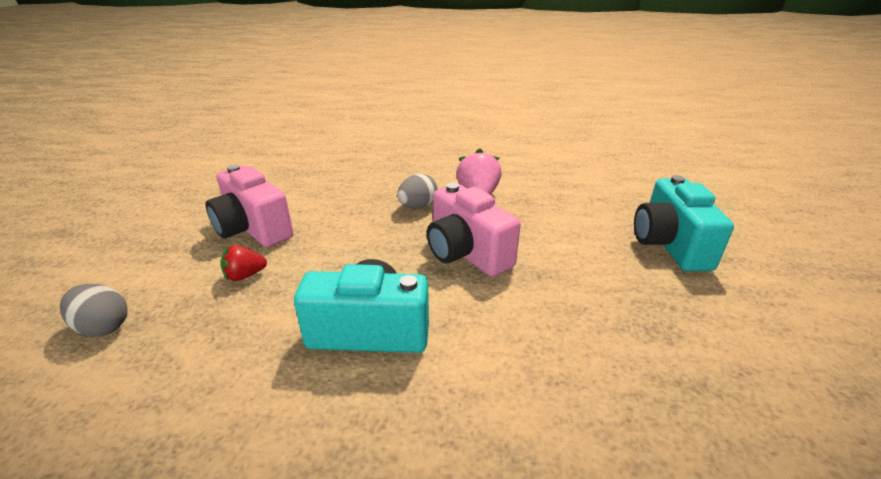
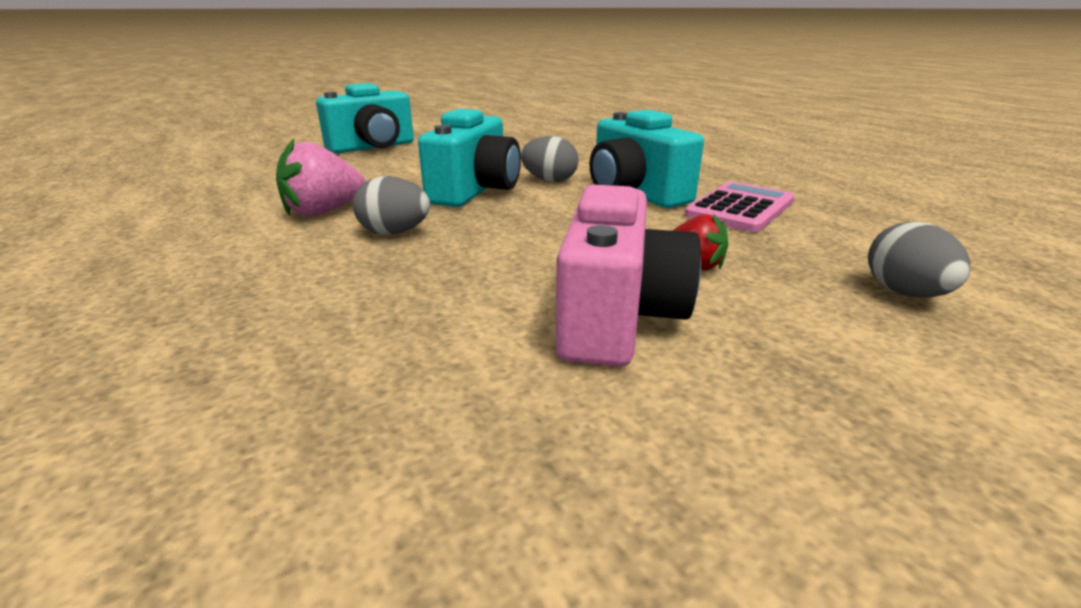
camera: 125 degrees left, 5 degrees down
pink camera [427,183,521,277] -> turquoise camera [418,109,521,207]
none -> grey egg [521,136,579,182]
none -> pink calculator [684,182,794,232]

